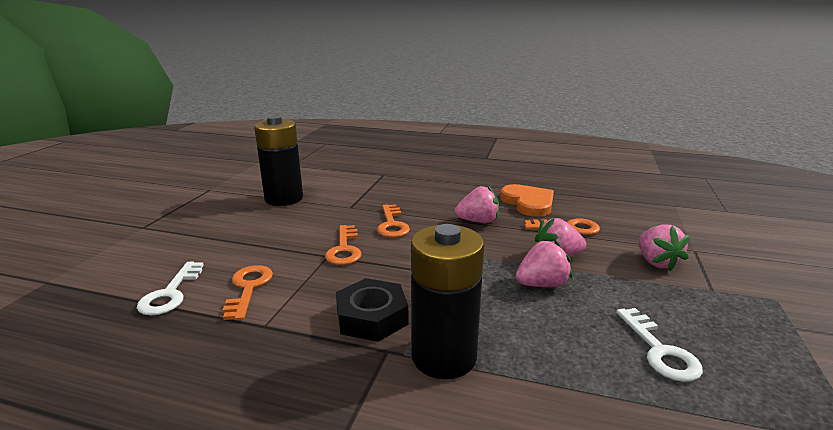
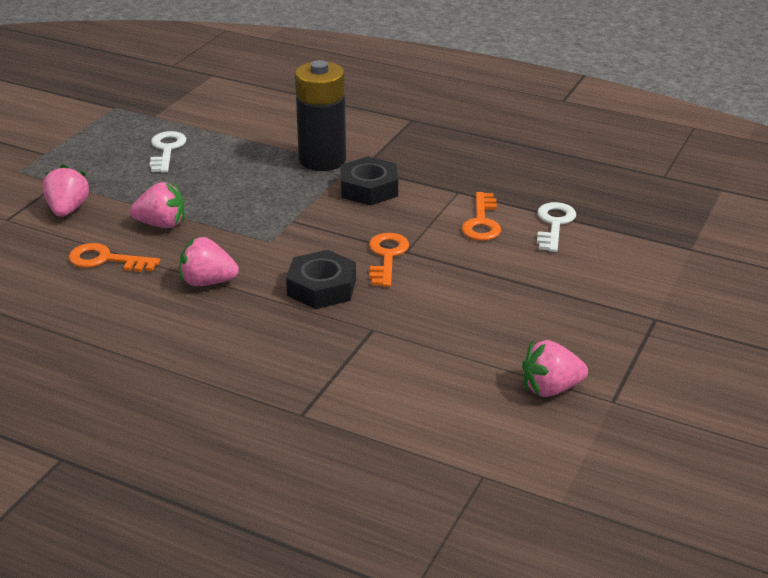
camera: 170 degrees left, 10 degrees up
black battery [254,115,303,206] -> none
orange key [377,204,410,238] -> black nut [286,250,356,309]
orange heart [500,184,554,217] -> none
pink strawberry [516,240,572,287] -> pink strawberry moved to [522,340,588,397]

